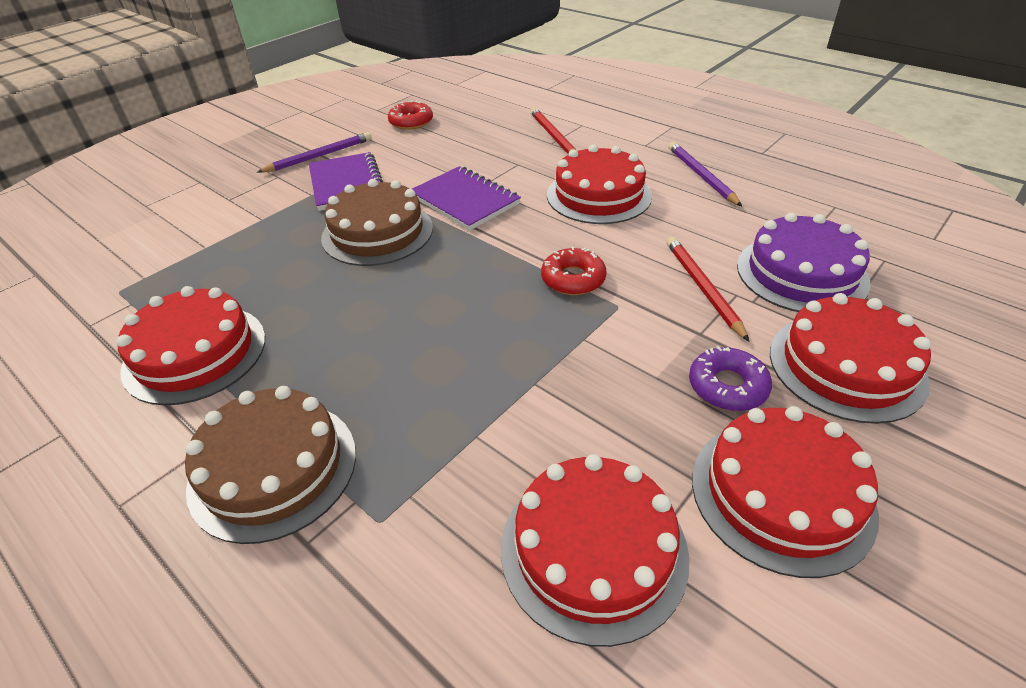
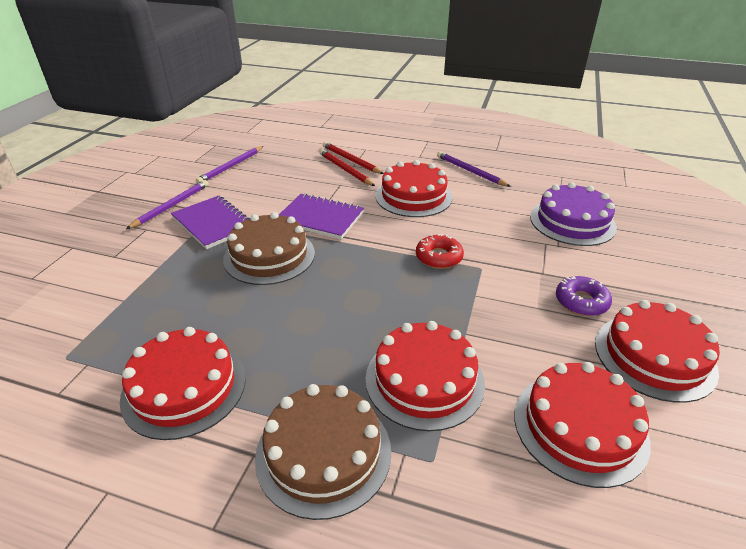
camera: 25 degrees left, 5 degrees down
red donut [388,100,433,130] -> purple pencil [196,146,263,184]
red pencil [667,237,750,342] -> red pencil moved to [319,149,375,186]
red cake [770,293,931,424] -> red cake moved to [365,321,485,431]

